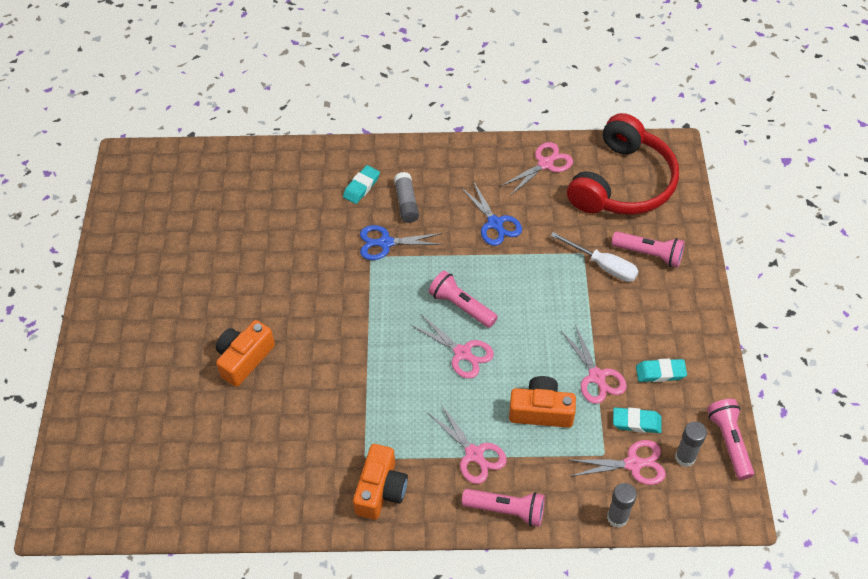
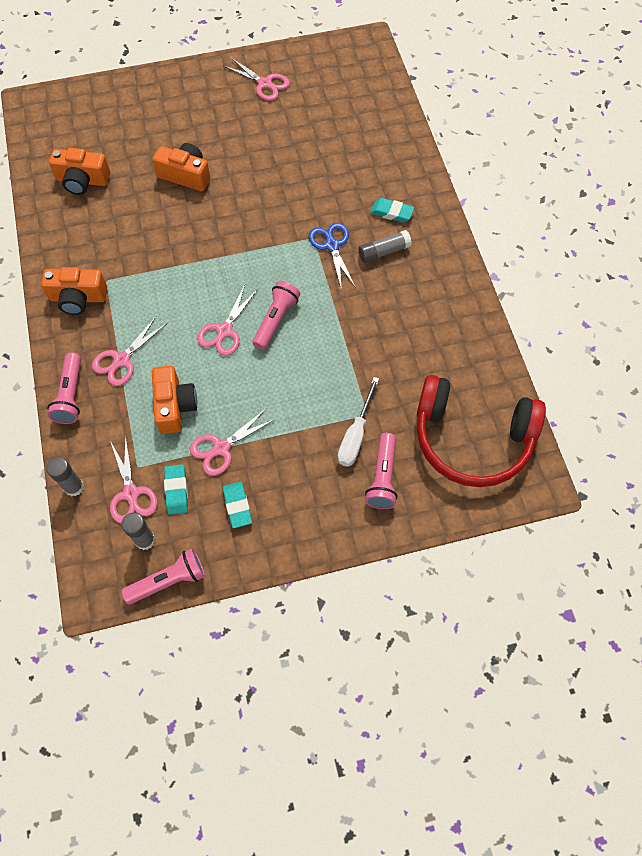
camera: 75 degrees right, 10 degrees up
blue scissors [461,181,522,246] -> none
pink scissors [500,142,573,196] -> pink scissors moved to [224,57,290,101]
none -> orange camera [49,148,110,195]

